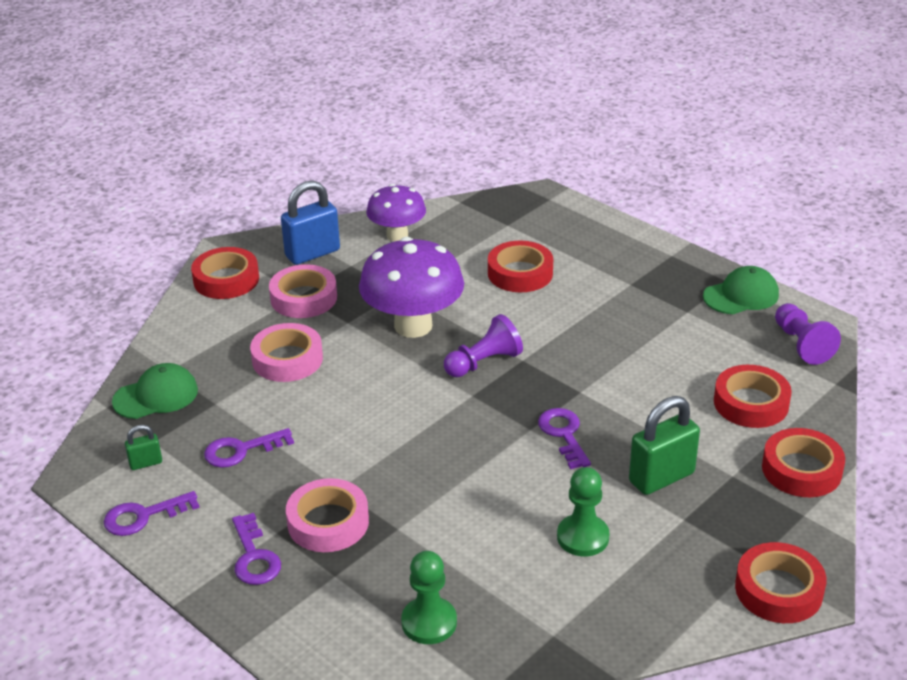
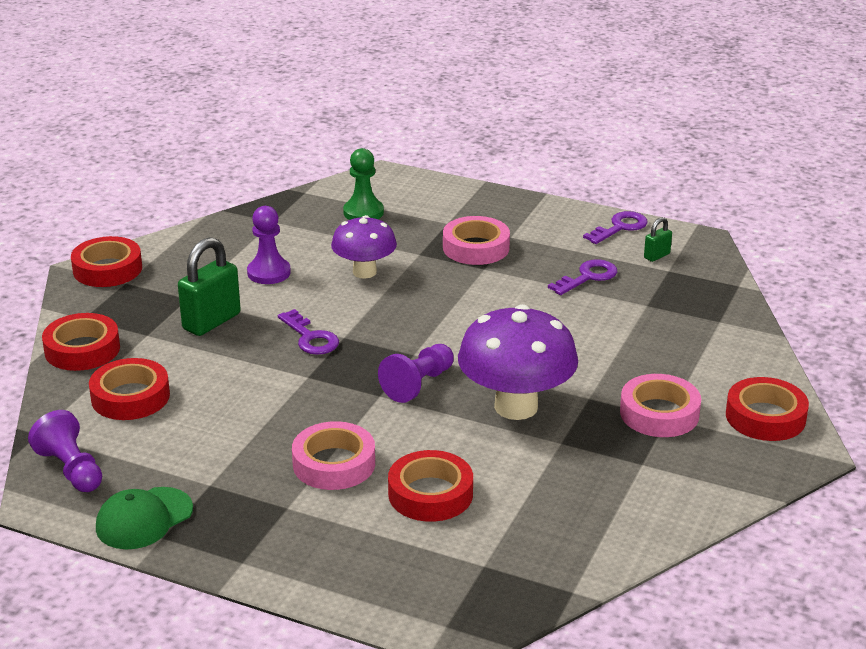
camera: 160 degrees right, 5 degrees down
green cap [112,363,198,419] -> none
purple key [232,513,281,585] -> none
pink tape [250,323,323,382] -> pink tape moved to [292,421,375,490]
blue padlock [281,181,340,265] -> none
purple mushroom [366,184,426,241] -> purple mushroom moved to [331,215,397,279]
green pawn [557,467,610,556] -> purple pawn [247,206,291,284]

